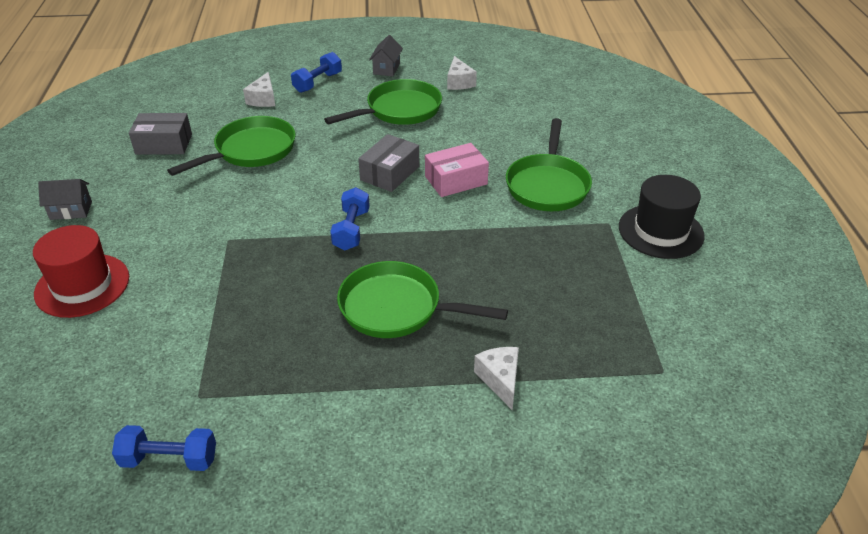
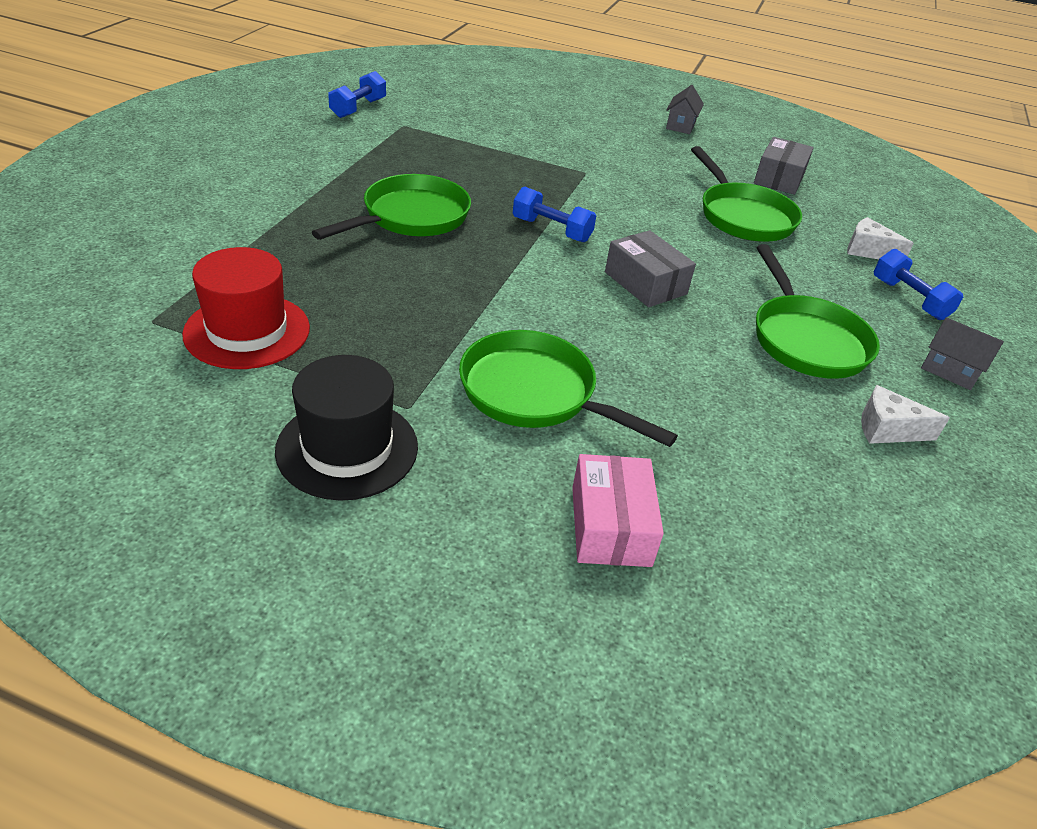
camera: 110 degrees right, 0 degrees up
red hat [33,225,129,318] -> red hat moved to [182,247,310,369]
pink box [425,143,489,197] -> pink box moved to [572,454,664,567]
white cheese [474,347,519,410] -> none

